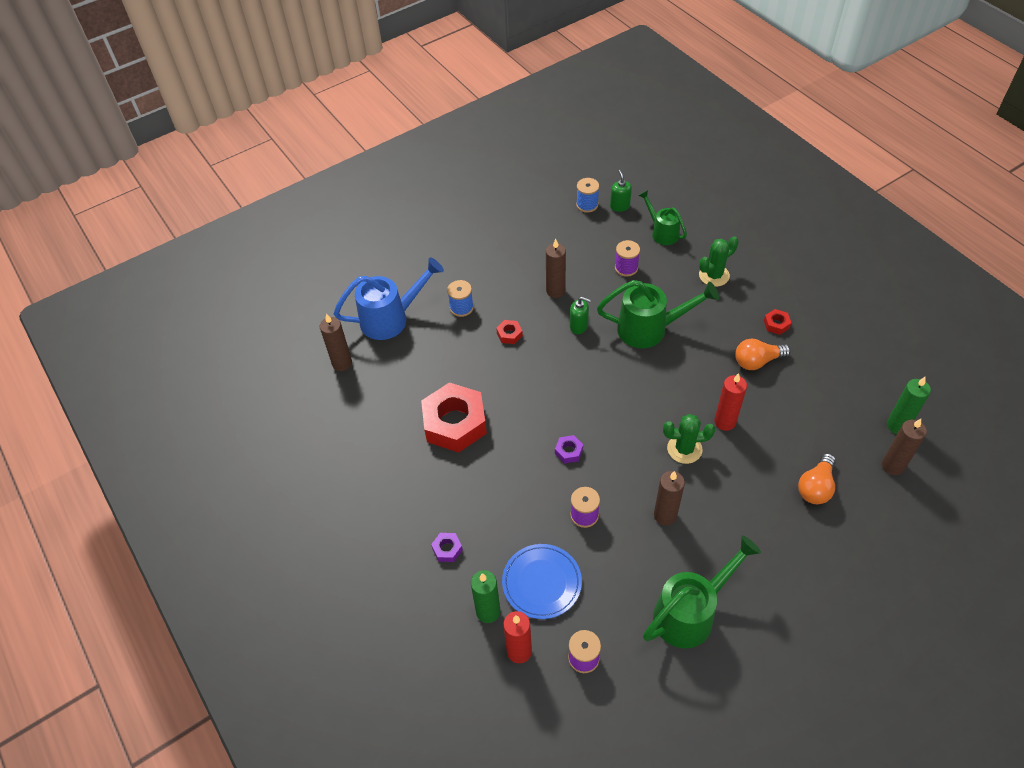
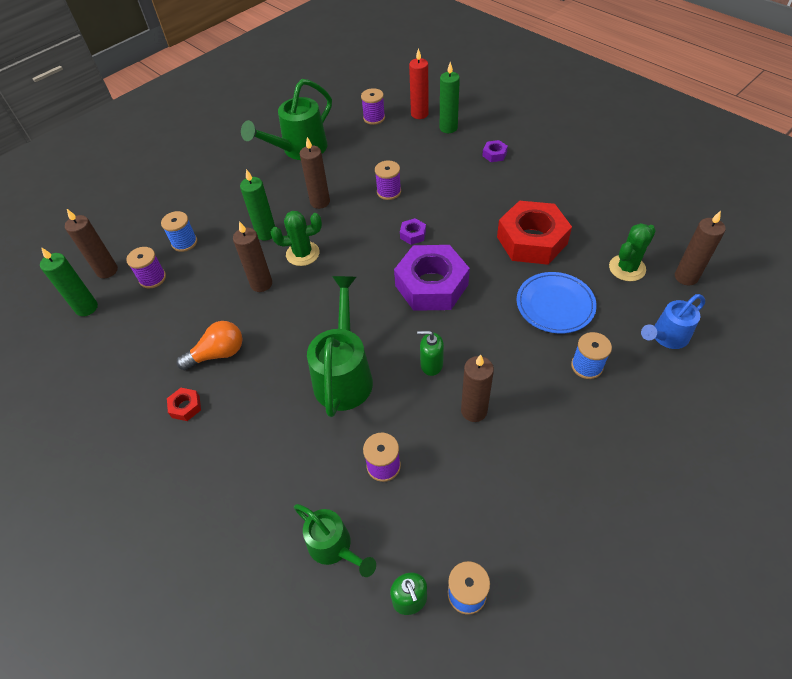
camera: 170 degrees right, 0 degrees up
blue watering can [334,257,444,340] -> blue watering can [641,294,705,349], size x0.61
red nut [496,320,523,344] -> none
blue plate [502,544,582,619] -> blue plate moved to [516,272,597,334]
green watering can [597,280,719,348] -> green watering can turned 105 degrees clockwise [307,276,373,417]
green cactus [699,236,739,287] -> green cactus moved to [609,223,656,281]
red candle [714,373,747,431] -> brown candle [233,221,272,292]
orange light bulb [798,453,836,504] -> blue spool [161,211,197,252]
none -> purple spool [126,247,166,288]
none -> green candle [240,169,275,240]
none -> purple nut [394,245,470,311]

